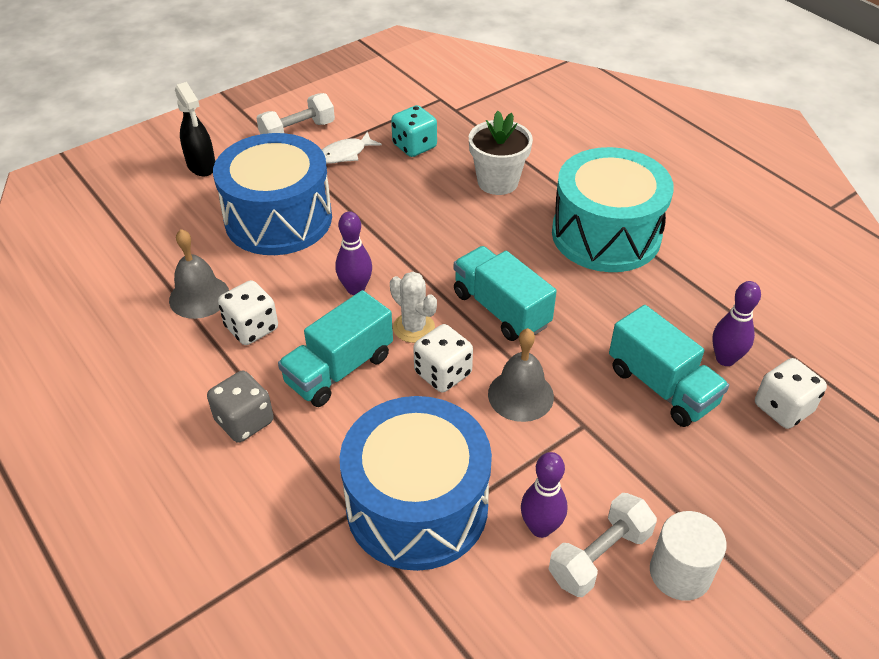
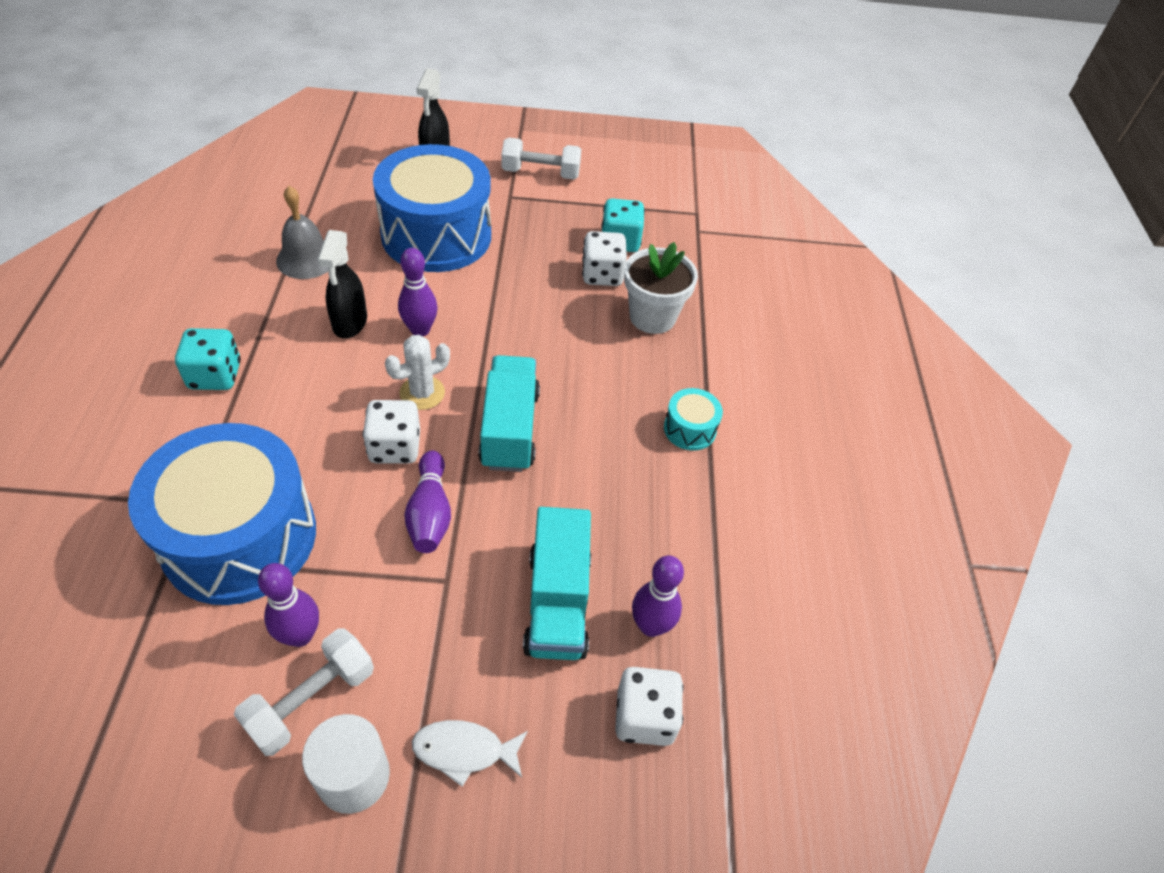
camera: 35 degrees right, 5 degrees up
grey dice [207,371,274,443] -> turquoise dice [175,328,241,390]
white dice [218,280,278,345] -> white dice moved to [582,231,627,286]
turquoise truck [278,290,393,407] -> none
white fish [322,131,382,164] -> white fish moved to [412,720,528,787]
white cactus [390,272,437,343] -> white cactus turned 60 degrees clockwise [385,335,450,410]
grey bell [488,328,554,422] -> purple bowling pin [404,451,451,553]
white dumbbell [548,493,657,597] -> white dumbbell turned 45 degrees counterclockwise [234,628,374,756]
turquoise drum [552,147,674,272] -> turquoise drum [664,388,723,451], size x0.41
none -> black spray bottle [318,230,367,339]

